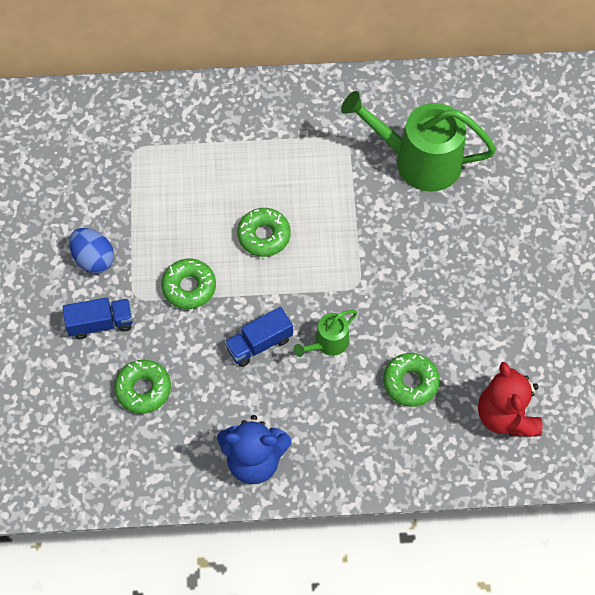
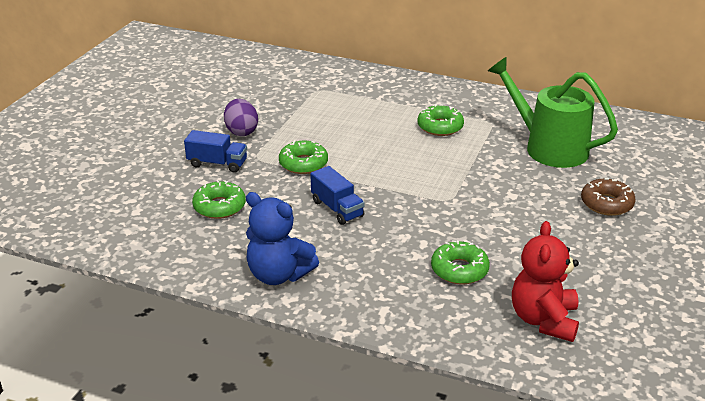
camera: 25 degrees right, 30 degrees down
blue egg [69,228,114,273] -> purple egg [224,99,258,136]
blue truck [225,307,293,367] -> blue truck turned 120 degrees counterclockwise [310,166,365,225]
green donut [237,208,291,257] -> green donut moved to [418,104,464,136]
green watering can [293,310,358,357] -> none
none -> brown donut [581,178,636,216]

